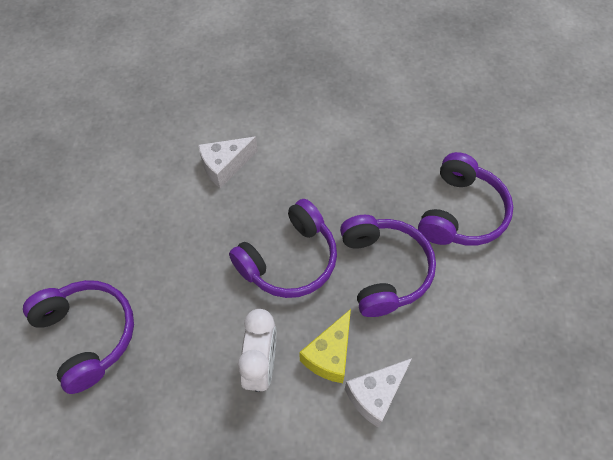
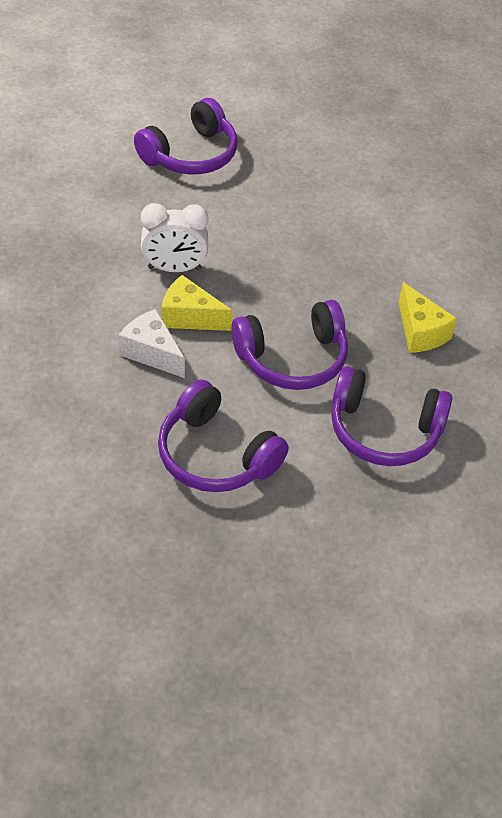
camera: 80 degrees right, 10 degrees down
white cheese [198,137,258,188] -> none
purple headphones [229,199,337,298] -> purple headphones moved to [158,380,289,492]
none -> yellow cheese [398,282,457,353]

